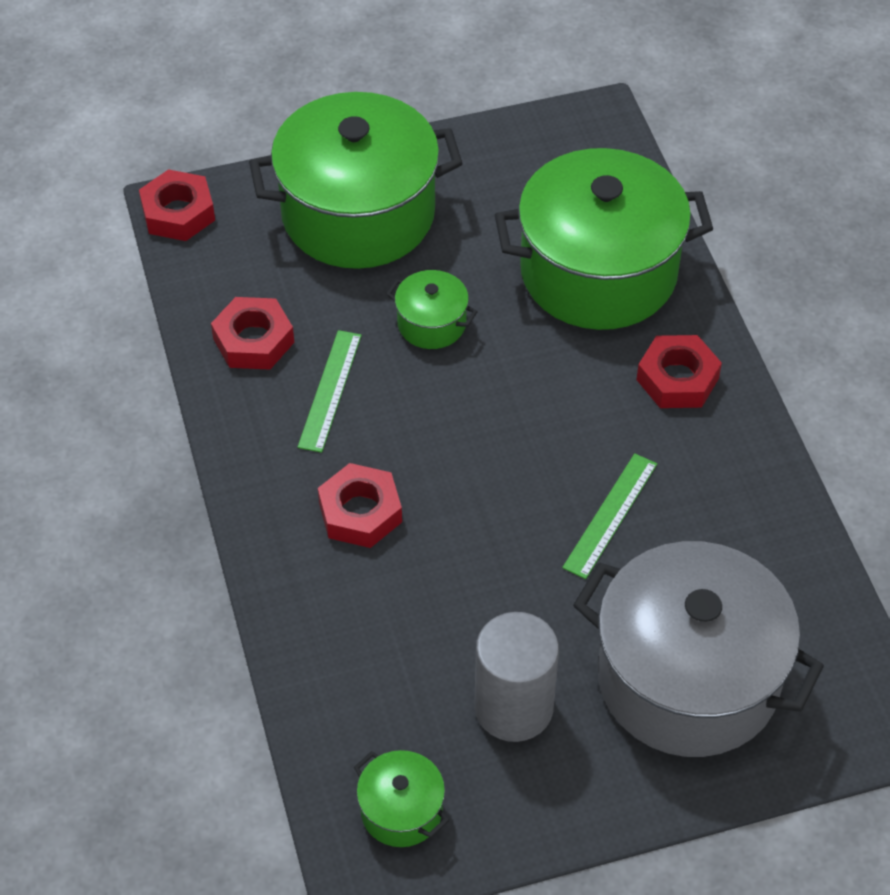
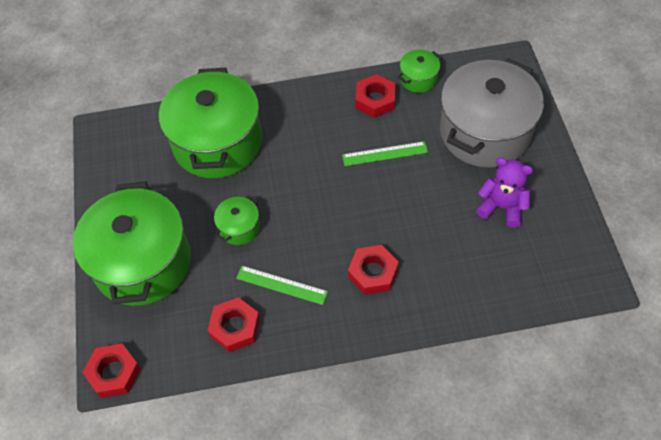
camera: 80 degrees left, 5 degrees up
green pot [354,750,449,847] -> green pot moved to [398,49,442,93]
grey cylinder [474,612,559,742] -> purple teddy bear [476,158,533,228]
green ruler [562,453,657,579] -> green ruler turned 45 degrees counterclockwise [342,141,428,166]
red nut [636,335,722,408] -> red nut moved to [355,74,396,118]

